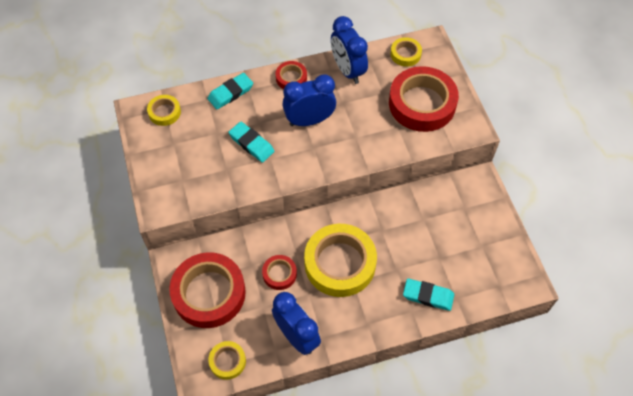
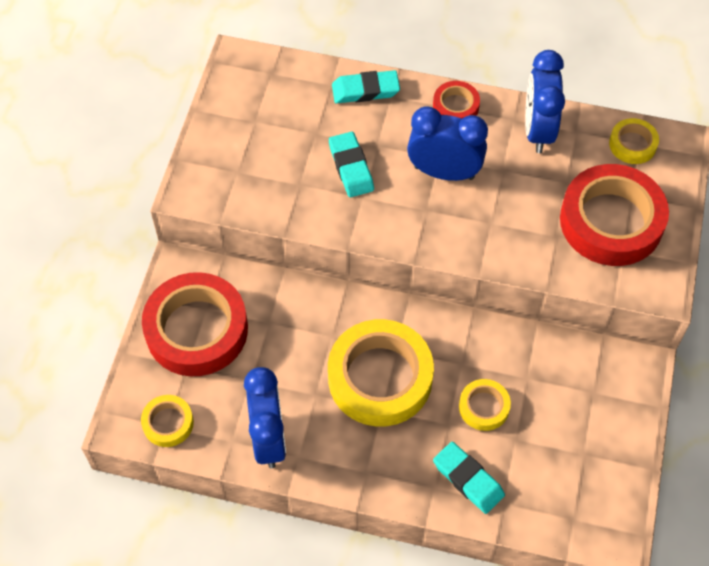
camera: 30 degrees right, 0 degrees up
yellow tape [147,95,181,126] -> yellow tape moved to [459,379,511,431]
red tape [262,255,297,290] -> none

